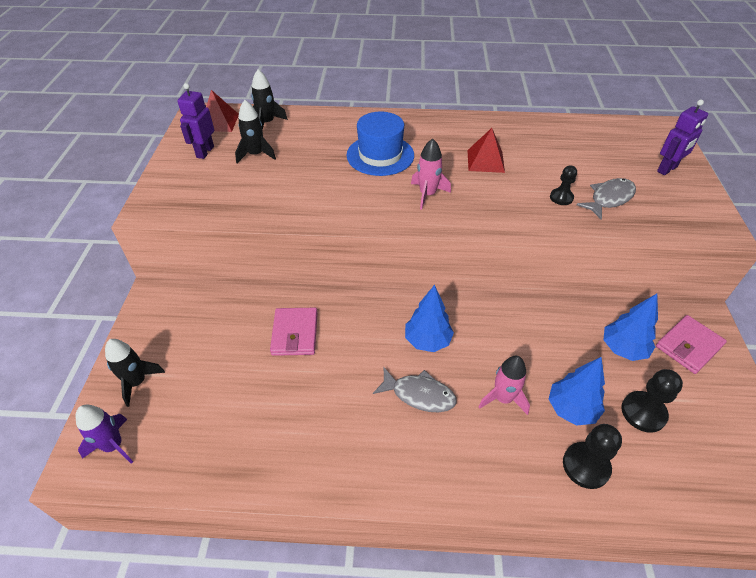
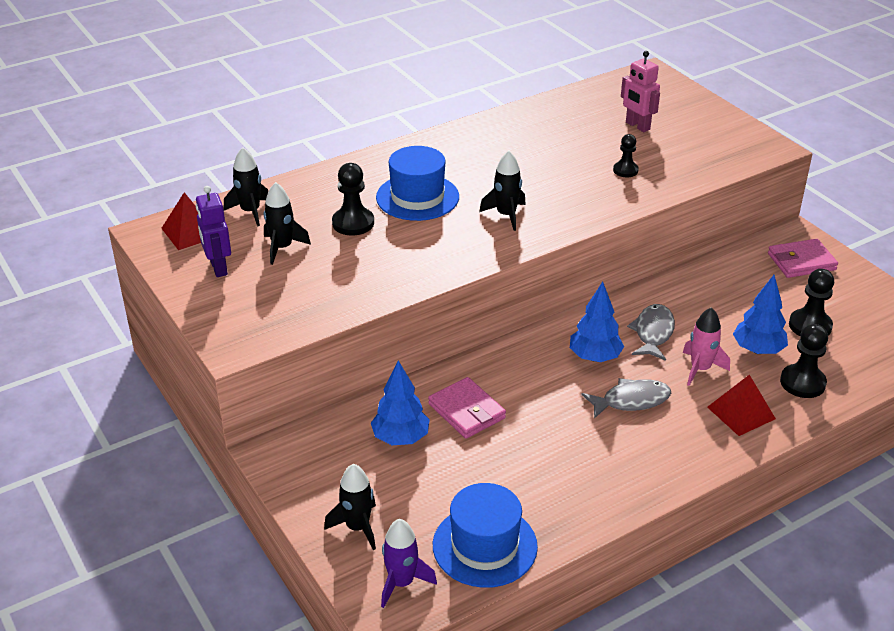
camera: 35 degrees left, 10 degrees down
pink rocket [411,139,451,210] -> black rocket [479,151,526,231]
red pyramid [468,128,505,173] -> red pyramid moved to [707,375,776,436]
grey fish [576,178,636,219] -> grey fish moved to [627,304,675,361]
blue tree [603,294,658,361] -> blue tree moved to [371,360,430,445]
pink wallet [656,315,727,374] -> pink wallet turned 60 degrees clockwise [768,239,838,278]
purple robot [657,100,708,175] -> none
none -> black pawn [332,163,374,235]
none -> blue hat [433,483,538,588]
none -> pink robot [621,51,660,132]

